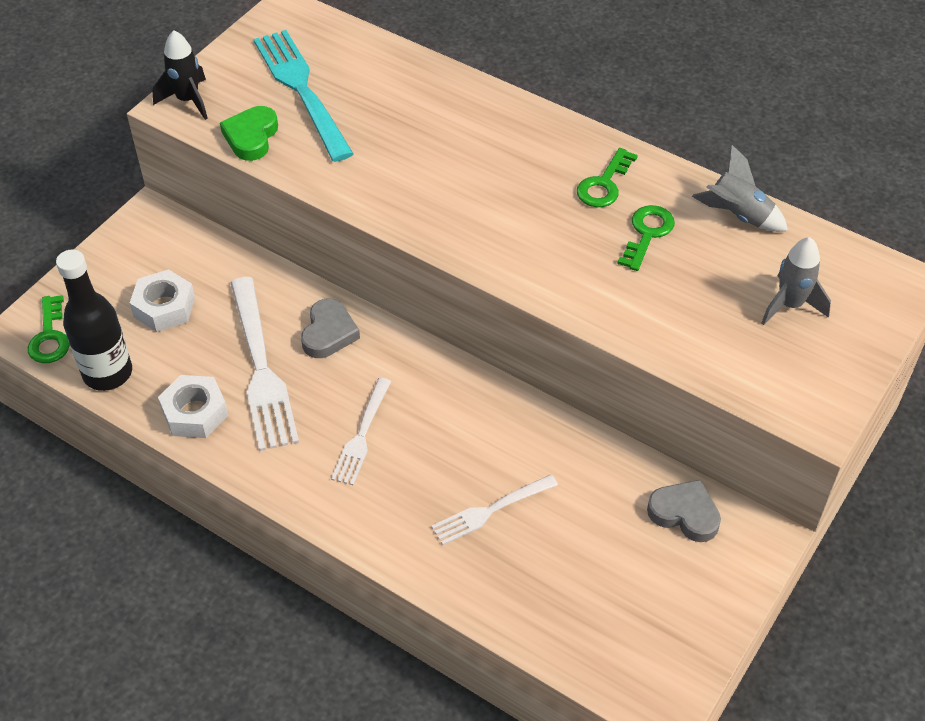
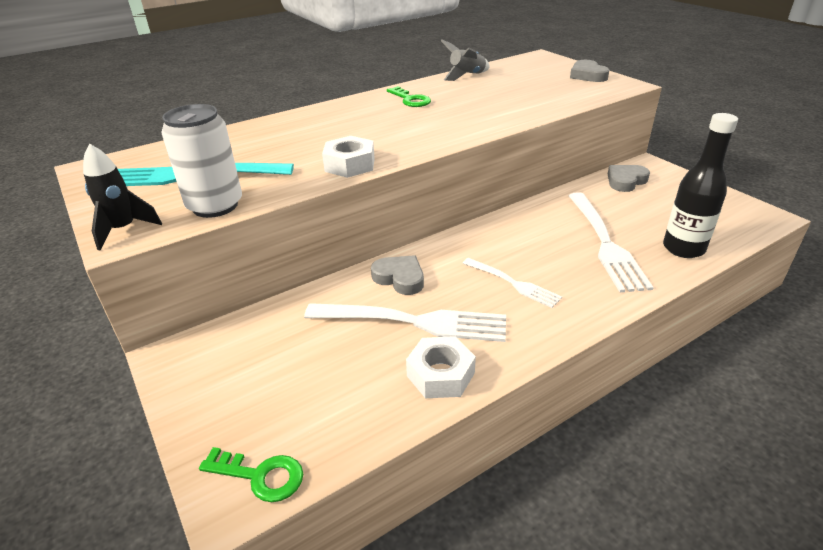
camera: 65 degrees left, 15 degrees down
black bottle [56,249,132,391] -> black bottle moved to [663,113,738,258]
white nut [130,269,195,332] -> white nut moved to [322,136,375,178]
green heart [220,106,278,161] -> white can [161,104,242,218]
white fork [431,474,558,545] -> white fork [568,192,654,292], size x1.73
green key [617,205,675,271] -> none
grey rocket [761,237,831,325] -> none
none -> grey heart [570,60,610,82]

